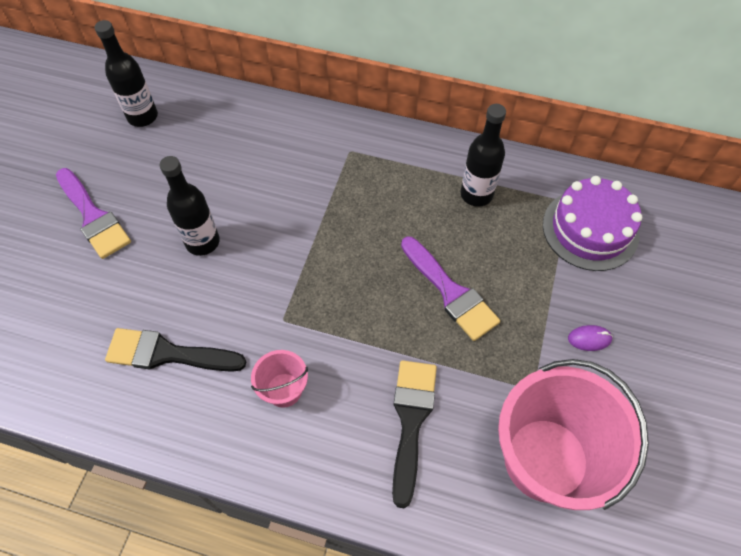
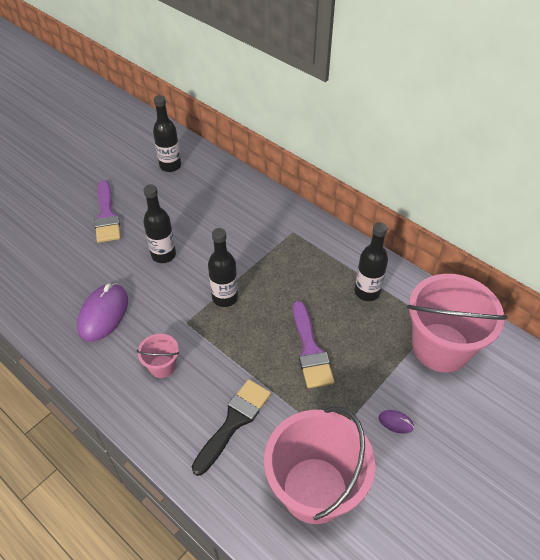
camera: 25 degrees right, 10 degrees down
black brush [105,328,246,372] -> purple mouse [77,283,128,342]
purple cake [543,176,642,271] -> pink bucket [407,274,508,372]
none -> black bottle [208,228,238,307]

